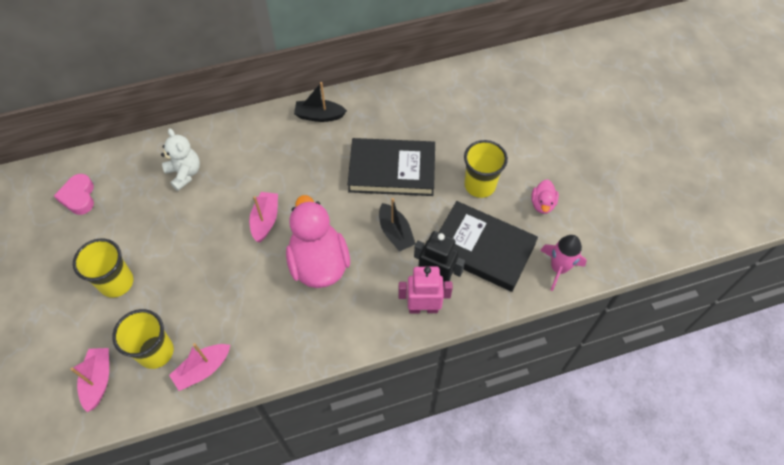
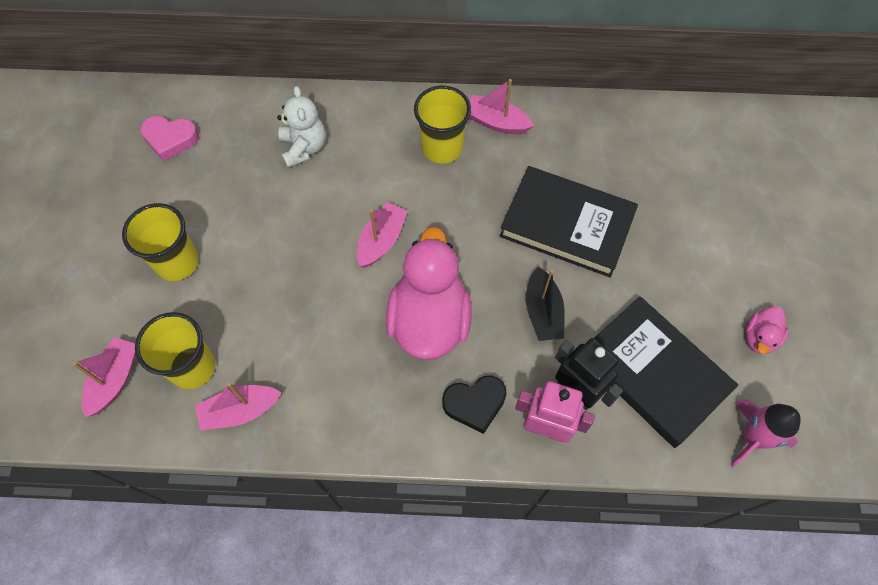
camera: 20 degrees right, 5 degrees up
pink heart [54,174,94,215] -> pink heart turned 90 degrees counterclockwise [140,116,199,161]
black boat [294,82,347,122] -> pink boat [469,79,534,134]
yellow cup [464,140,508,198] -> yellow cup moved to [414,86,471,164]
none -> black heart [442,376,506,434]

